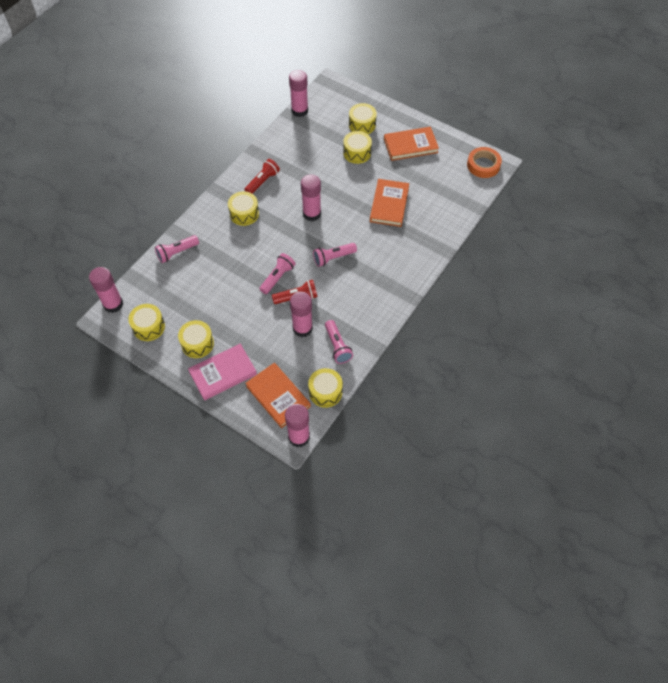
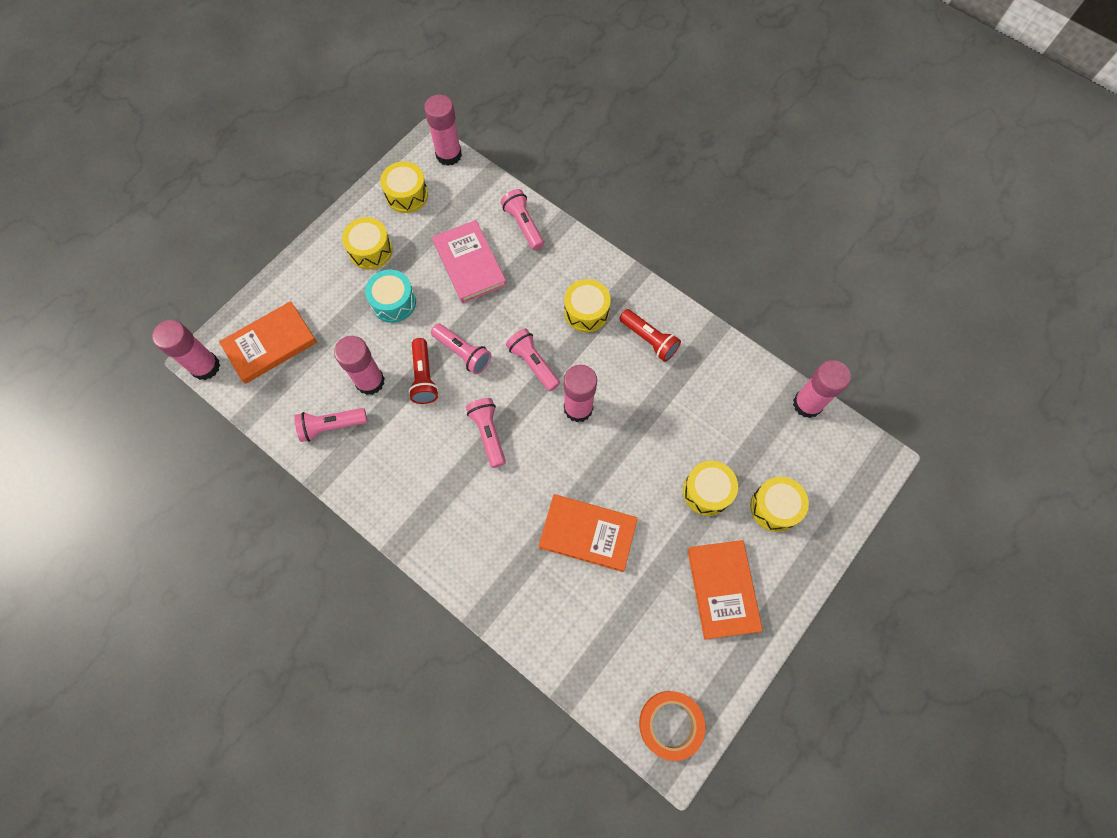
camera: 95 degrees right, 10 degrees up
pink book [188,344,257,400] -> pink book moved to [432,220,507,303]
yellow drum [308,368,343,408] -> none
none -> turquoise drum [365,270,416,323]
none -> pink flashlight [506,329,560,391]

